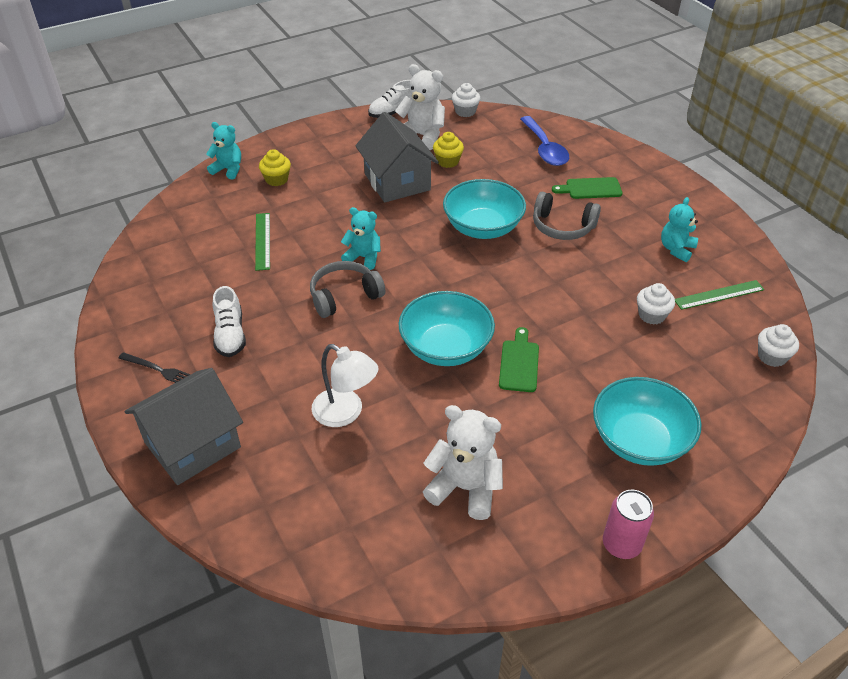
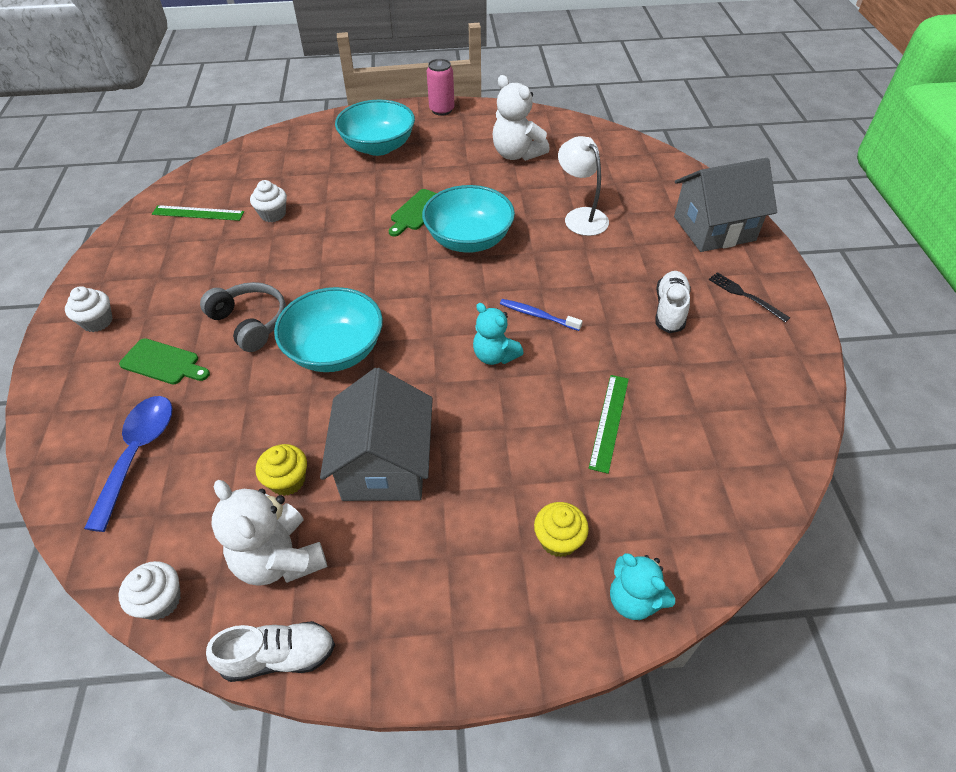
camera: 155 degrees left, 5 degrees up
grey headphones [310,261,385,318] -> blue toothbrush [500,299,582,331]
turquoise teddy bear [661,197,698,262] -> none
white cupcake [758,324,799,367] -> white cupcake moved to [65,286,113,332]

